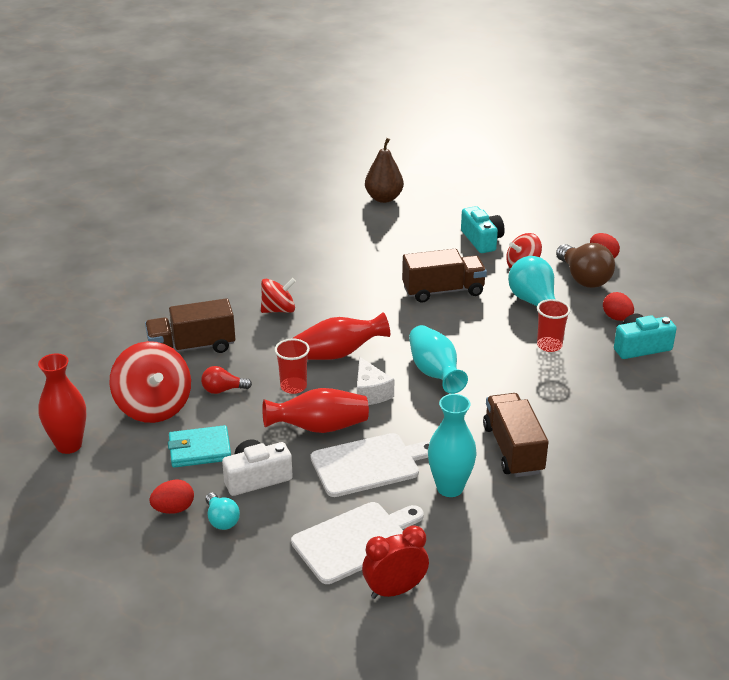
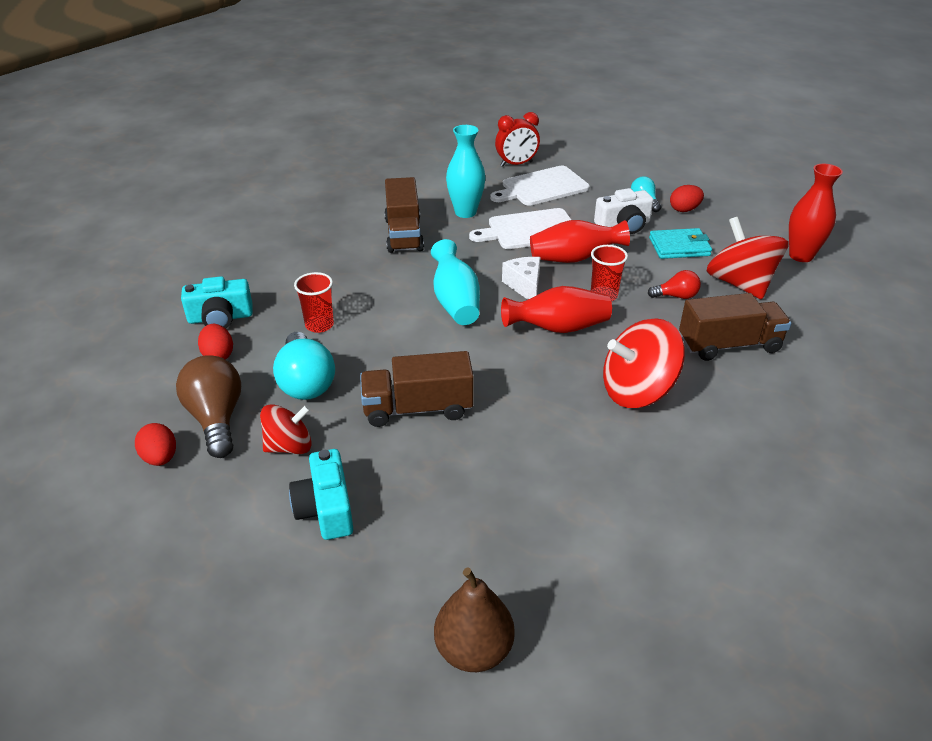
camera: 175 degrees left, 5 degrees up
red spinning top [261,278,296,313] -> red spinning top [603,318,685,408], size x1.62

